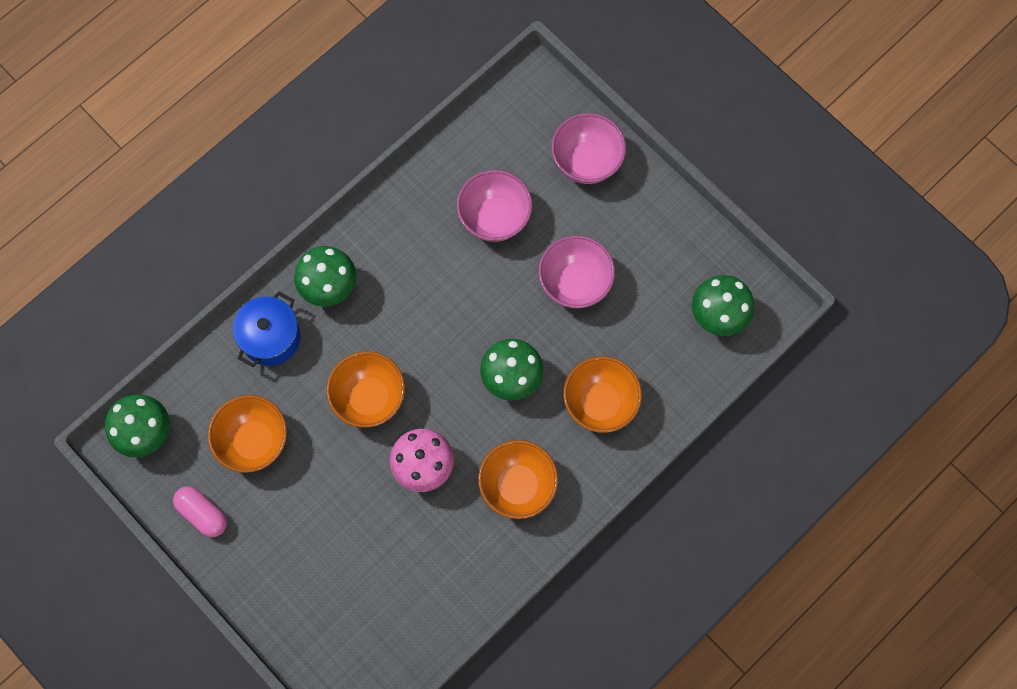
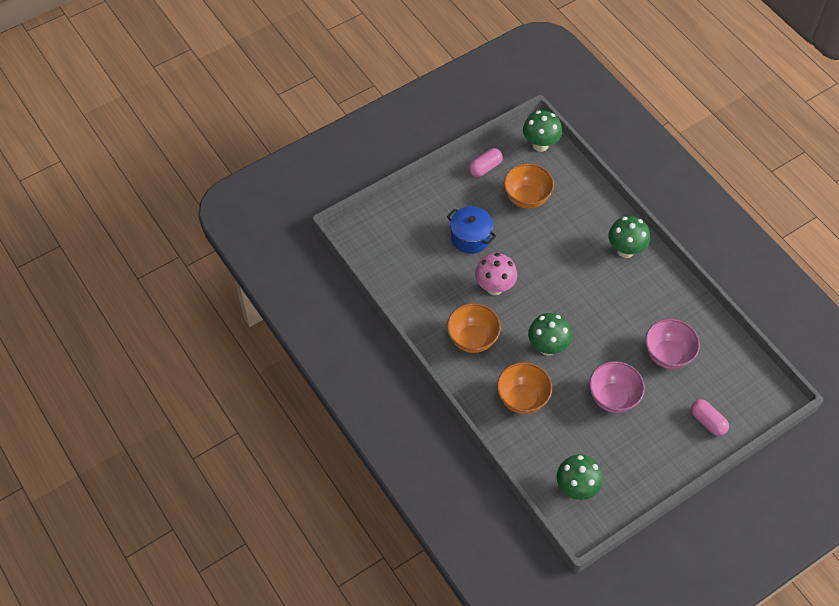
camera: 100 degrees right, 15 degrees down
blue pot [233,291,301,367] -> blue pot moved to [447,206,496,254]
orange bowl [326,351,405,428] -> none
pink bowl [551,113,626,184] -> pink capsule [691,399,729,436]

